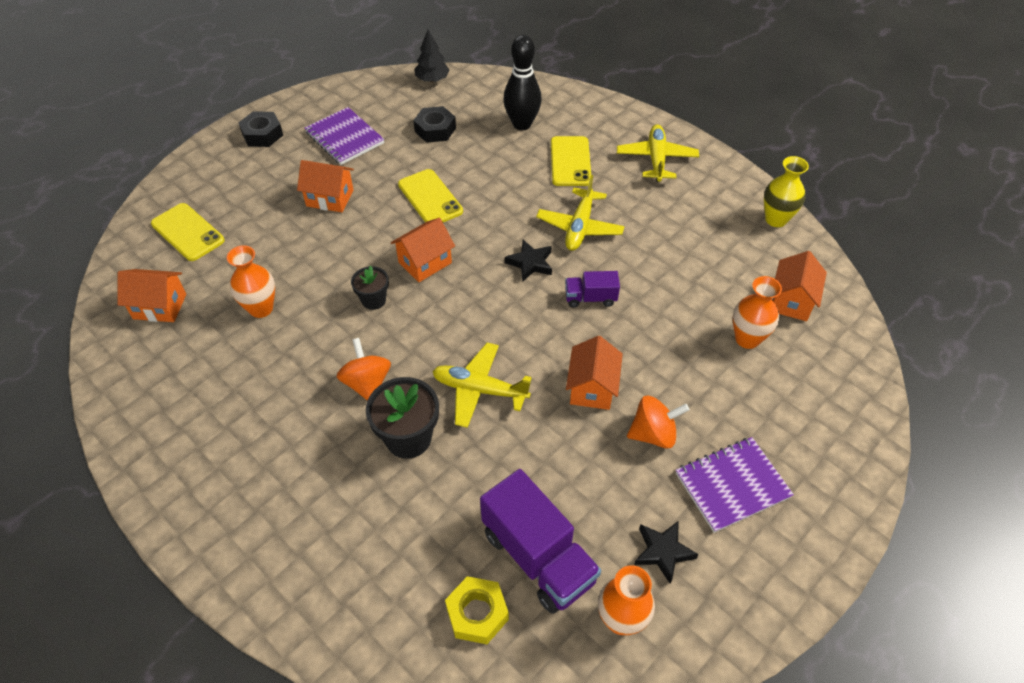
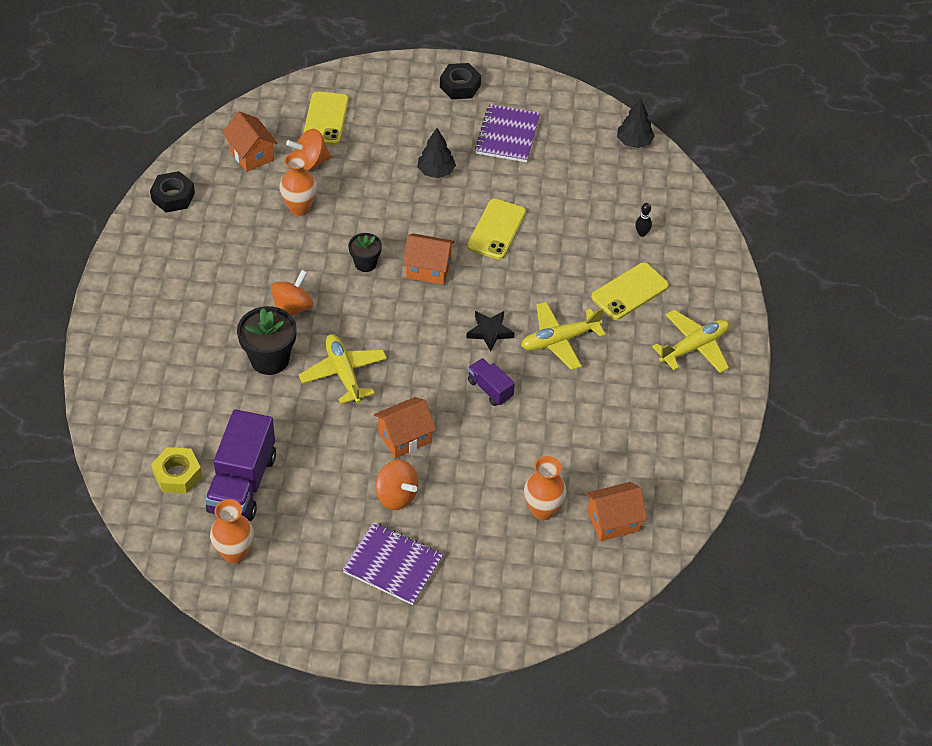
camera: 50 degrees right, 0 degrees up
orange house [297,160,354,212] -> black tree [417,128,456,178]
black nut [413,106,456,143] -> black nut moved to [150,171,195,213]
black bowling pin [503,35,542,130] -> black bowling pin [635,203,652,237], size x0.42
black star [634,521,699,584] -> none
yellow vase [764,156,809,227] -> none
none -> orange spinning top [286,129,332,171]

